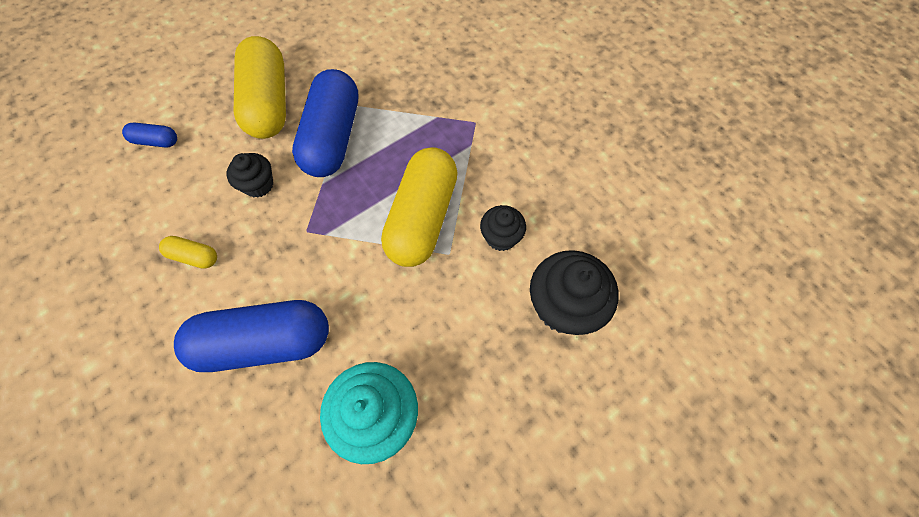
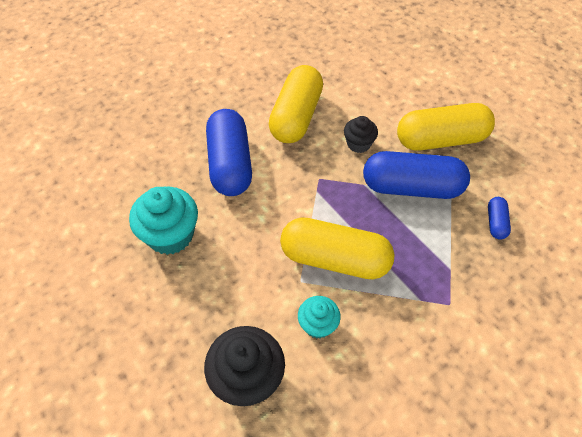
camera: 90 degrees right, 10 degrees down
blue capsule [122,122,177,148] -> blue capsule moved to [488,197,511,239]
yellow capsule [159,236,217,269] -> yellow capsule [269,65,323,143], size x2.26
black cupcake [480,205,526,251] -> turquoise cupcake [298,296,341,339]

